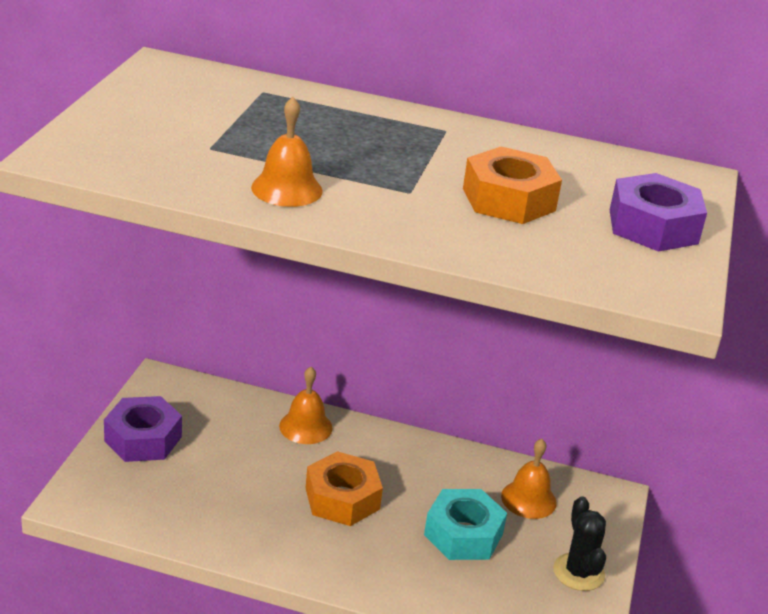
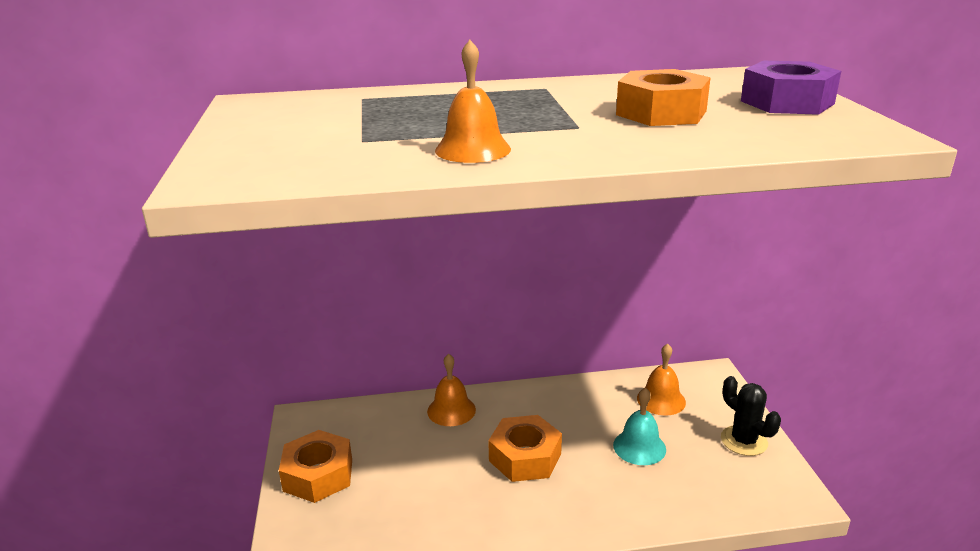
camera: 20 degrees left, 5 degrees down
purple nut [104,396,182,462] -> orange nut [279,430,352,503]
turquoise nut [424,489,507,560] -> turquoise bell [613,387,666,465]

